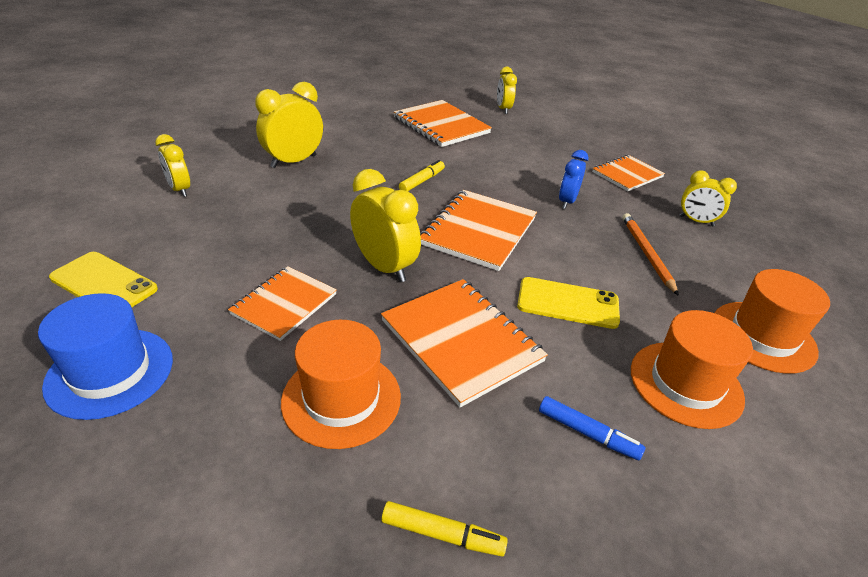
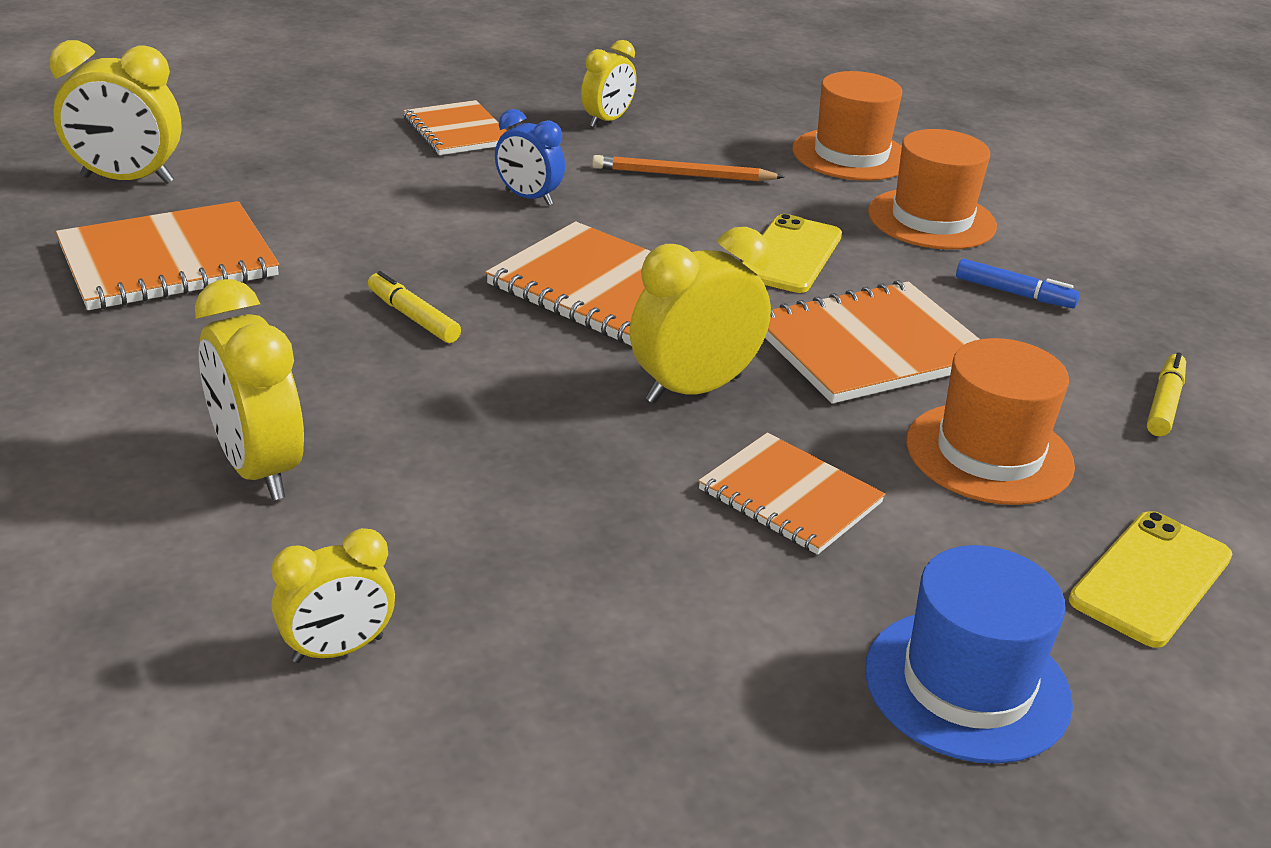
camera: 80 degrees left, 5 degrees down
yellow phone [49,252,158,307] -> yellow phone moved to [1069,511,1232,648]
yellow clock [497,67,517,114] -> yellow clock [49,40,182,184], size x1.58
blue marker [539,396,645,460] -> blue marker turned 75 degrees clockwise [956,259,1080,308]

